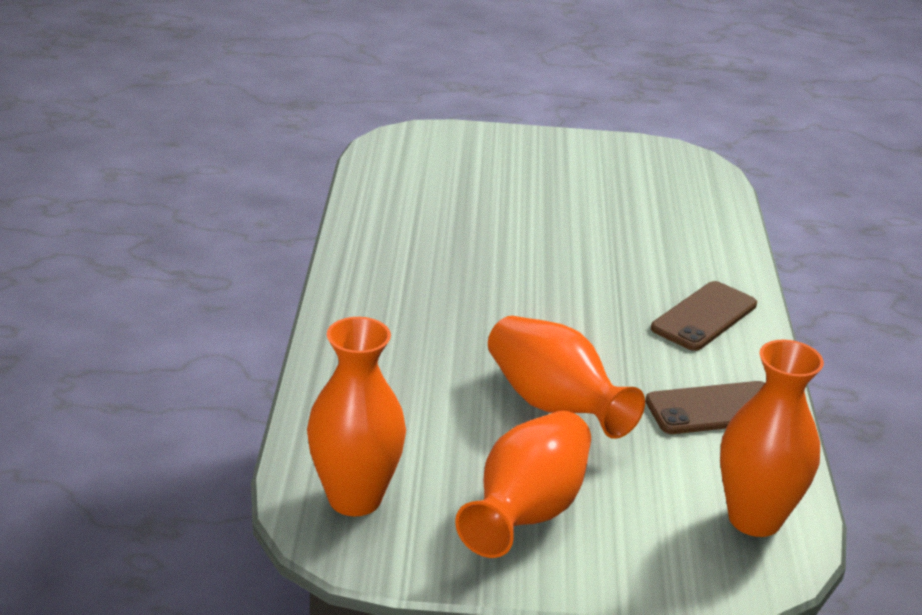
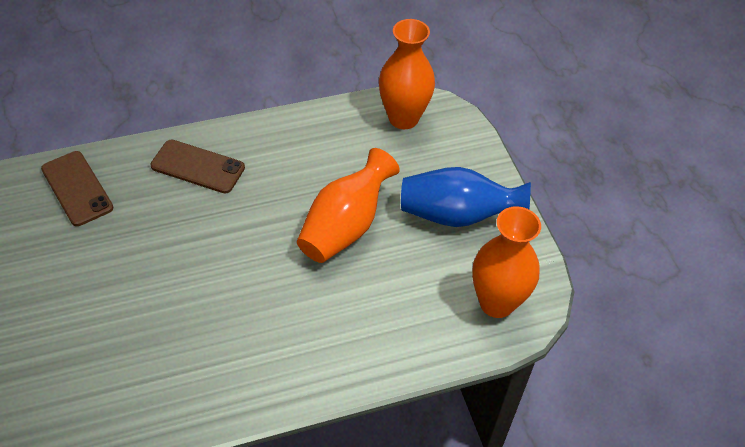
camera: 110 degrees left, 20 degrees up
orange vase [455,411,591,558] -> blue vase [401,167,531,227]
brown phone [645,381,765,434] -> brown phone moved to [41,151,113,226]

